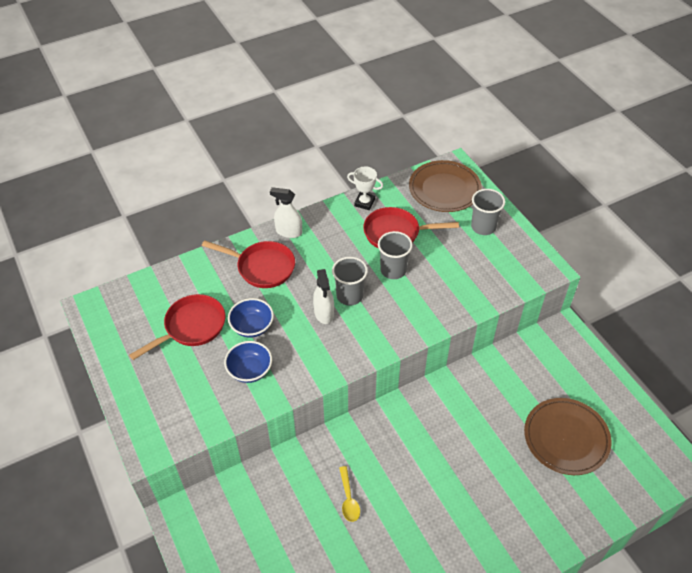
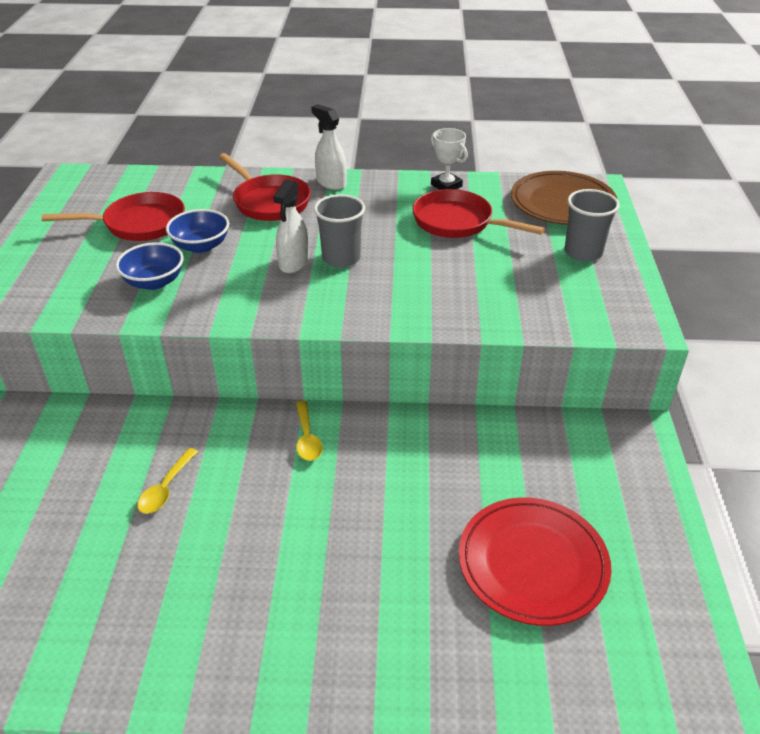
camera: 30 degrees right, 10 degrees down
grey cup [378,231,413,279] -> none
brown plate [524,398,612,475] -> red plate [459,497,612,626]
none -> yellow spoon [296,401,323,461]

